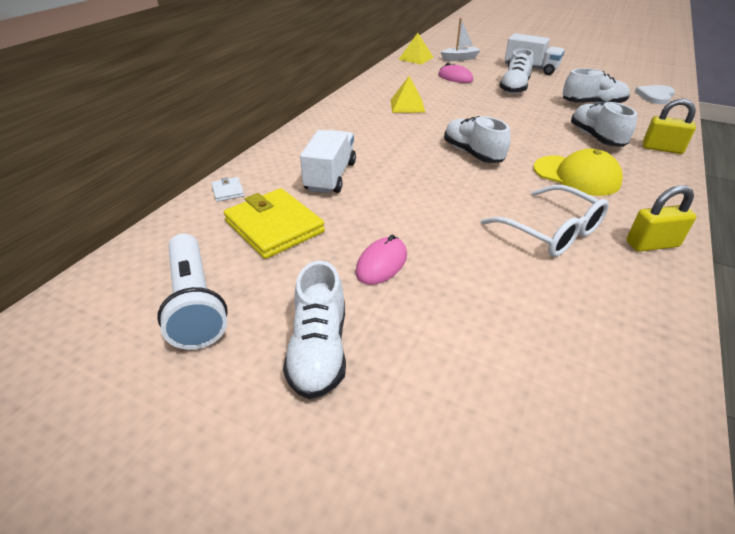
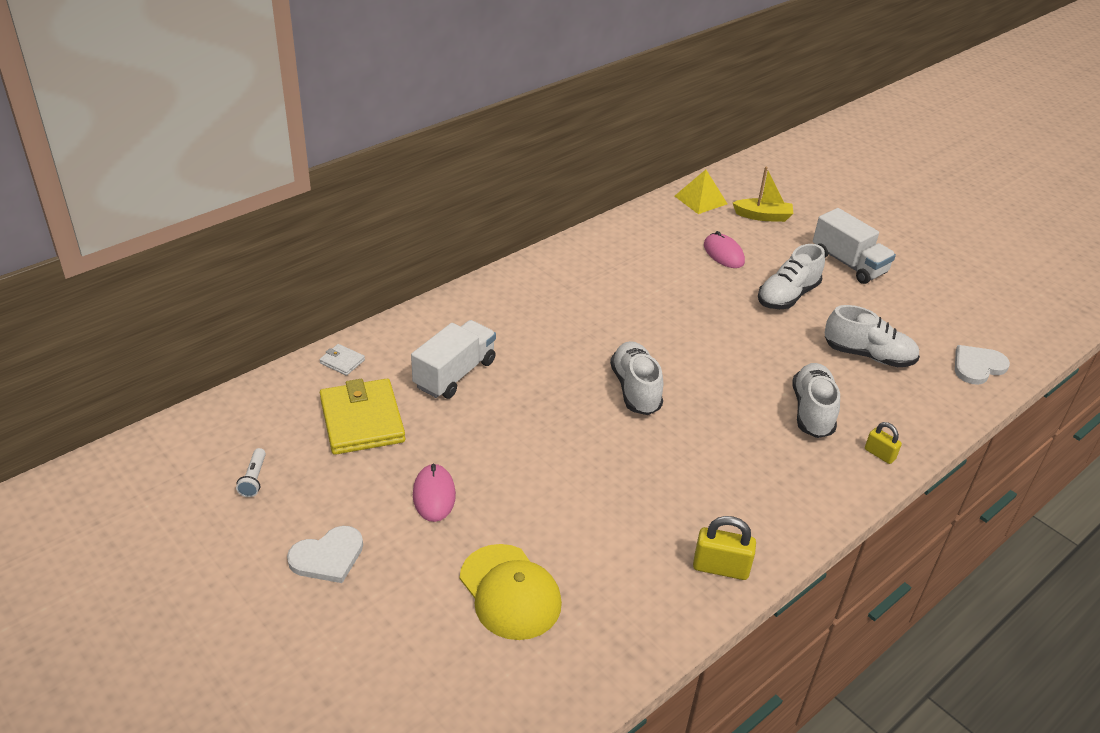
camera: 20 degrees right, 0 degrees up
white flashlight [157,233,228,350] -> white flashlight [236,448,266,497], size x0.43
white wallet [211,177,244,202] -> white wallet turned 60 degrees counterclockwise [319,344,365,376]
white shoe [283,261,346,399] -> white heart [287,526,363,583]
pink mouse [355,235,407,285] -> pink mouse turned 60 degrees counterclockwise [413,464,456,522]
yellow pyramid [391,76,425,113] -> none
white boat [441,18,481,61] -> yellow boat [733,167,794,222]
white glasses [481,185,609,257] -> none
yellow cap [533,149,623,196] -> yellow cap moved to [460,544,562,640]
yellow padlock [643,98,696,154] -> yellow padlock [865,422,902,464], size x0.63

